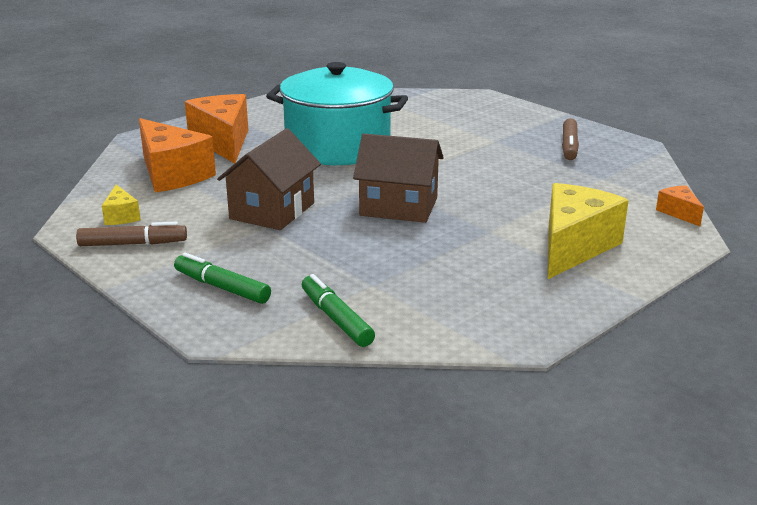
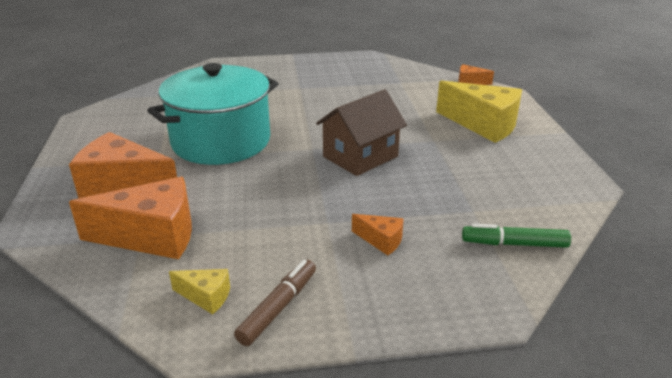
camera: 55 degrees left, 5 degrees up
green marker [174,253,271,304] -> none
brown house [217,128,321,230] -> none
yellow cheese [548,183,629,279] -> yellow cheese turned 150 degrees clockwise [436,81,522,143]
brown marker [562,118,579,160] -> none
none -> orange cheese [352,214,404,256]

